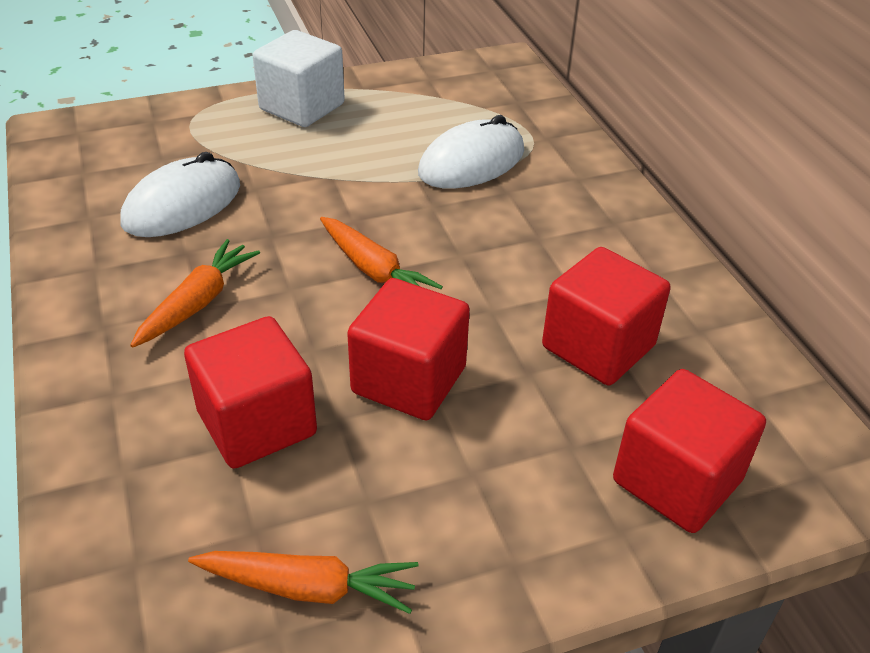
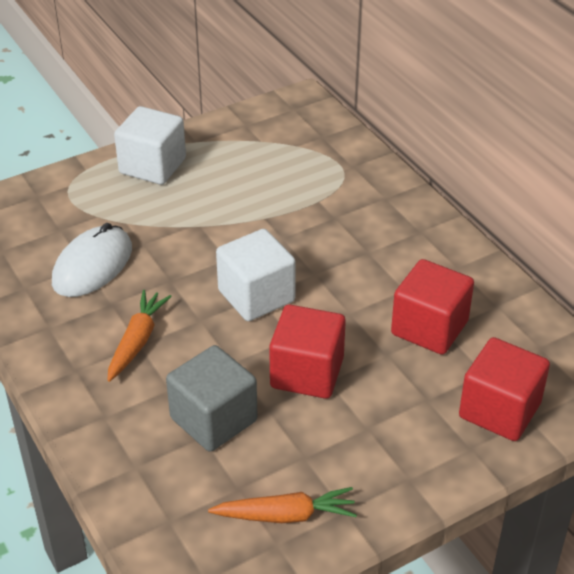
camera: 10 degrees left, 0 degrees up
red cube [184,316,317,469] -> grey cube [166,345,258,452]
orange carrot [320,217,443,289] -> white cube [216,229,296,321]
white mouse [418,115,524,189] -> none

